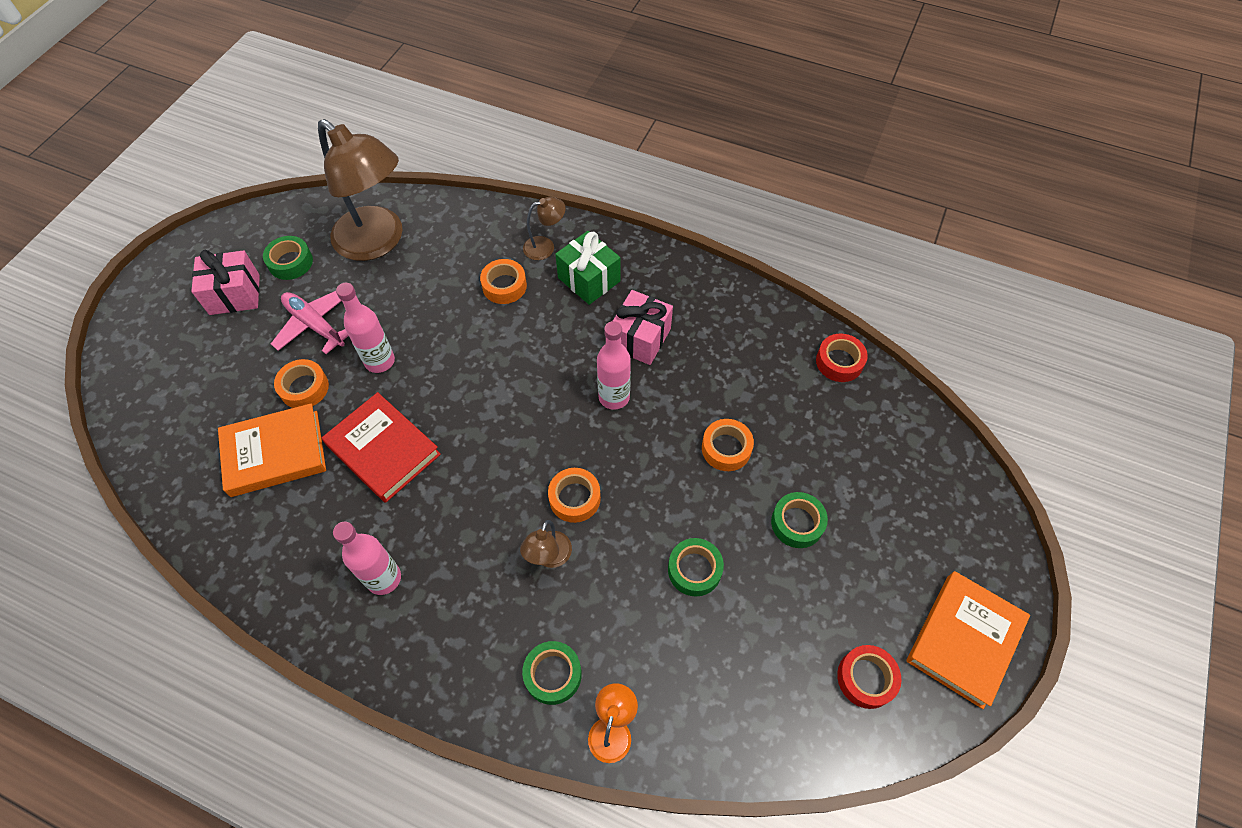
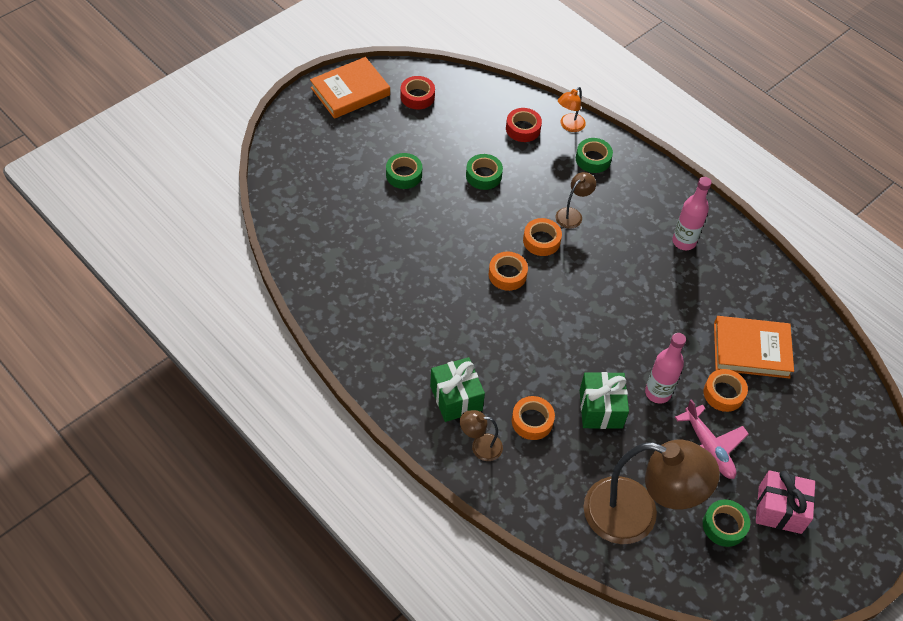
camera: 160 degrees left, 5 degrees down
brown lamp [318,119,403,261] -> brown lamp turned 135 degrees clockwise [584,440,720,544]
red book [322,392,441,503] -> none
pink bottle [597,321,631,410] -> none
pink gift [613,290,673,365] -> none
orange tape [702,419,754,471] -> orange tape moved to [489,251,528,291]
red tape [816,334,868,382] -> red tape moved to [506,108,542,142]
none -> green gift [580,372,629,429]

